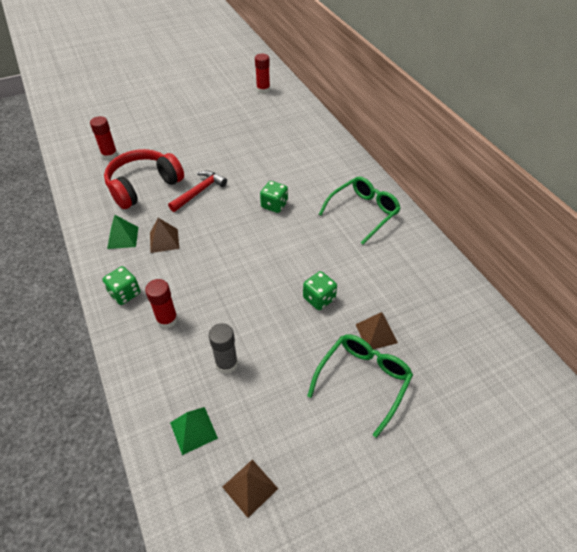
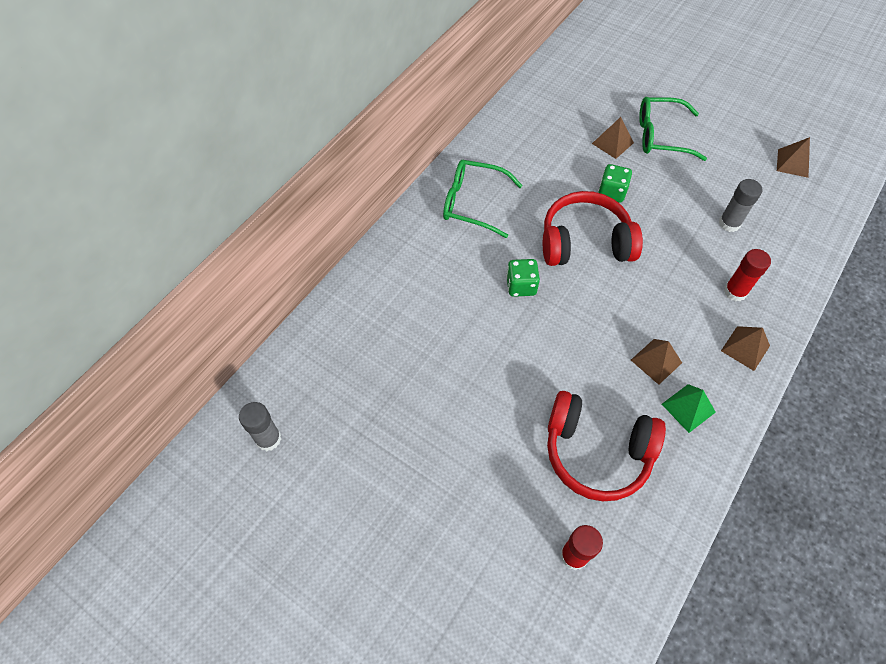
camera: 120 degrees left, 10 degrees up
green dice [103,266,140,305] -> brown pyramid [721,326,770,371]
red hammer [168,171,227,212] -> none
green pyramid [170,407,218,455] -> none
red glue stick [255,54,270,94] -> grey glue stick [239,402,281,451]
none -> red headphones [543,191,643,266]

